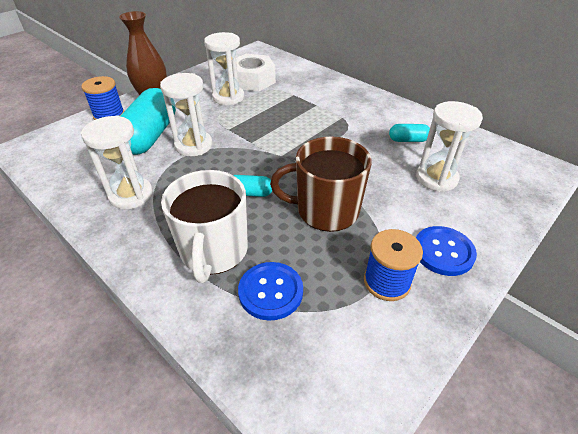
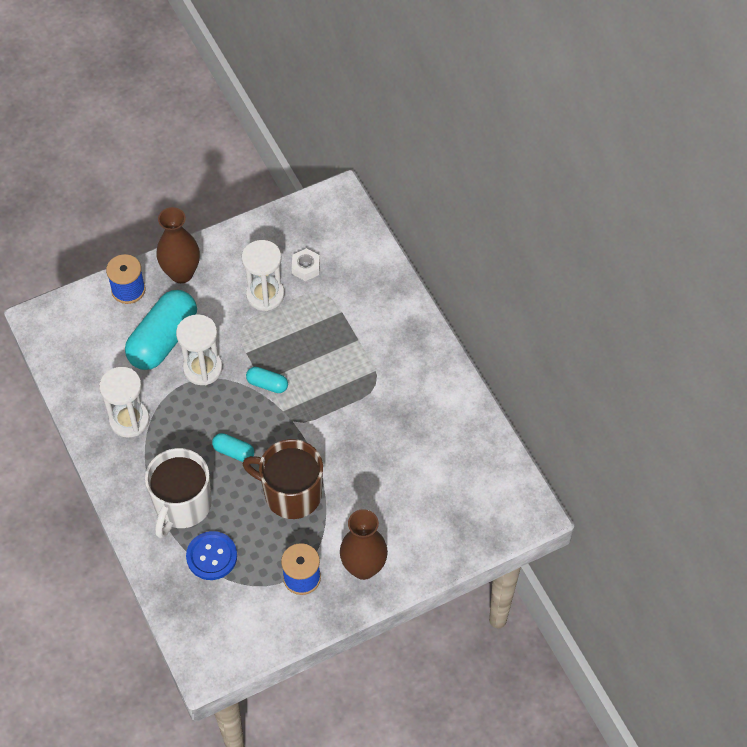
camera: 20 degrees right, 15 degrees up
white nut [236,54,276,91] -> white nut [292,248,320,281], size x0.53
turquoise capsule [389,124,430,142] -> turquoise capsule moved to [246,367,288,393]
white hourglass [416,101,483,192] -> none
blue button [416,226,477,276] -> brown vase [340,509,388,580]

